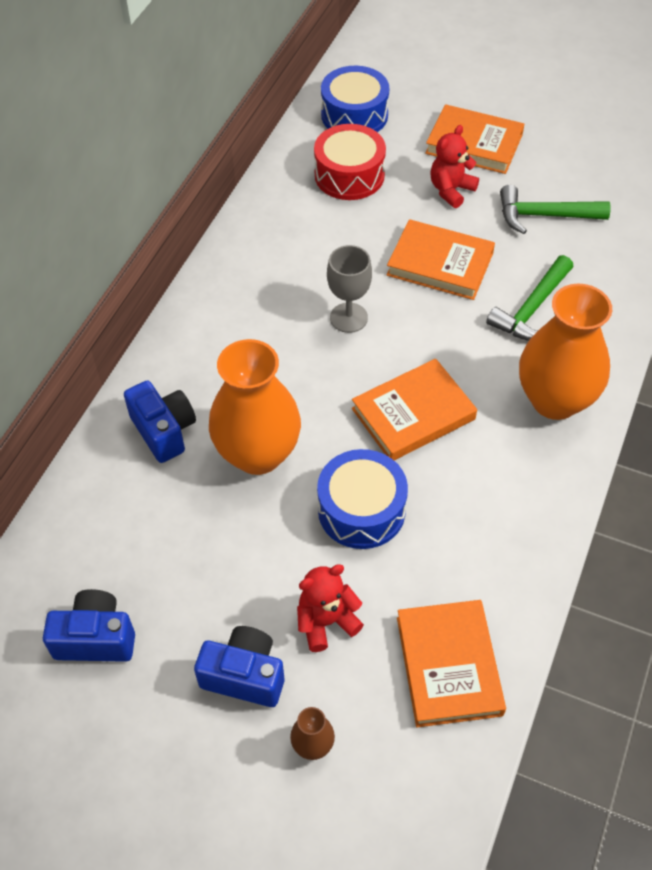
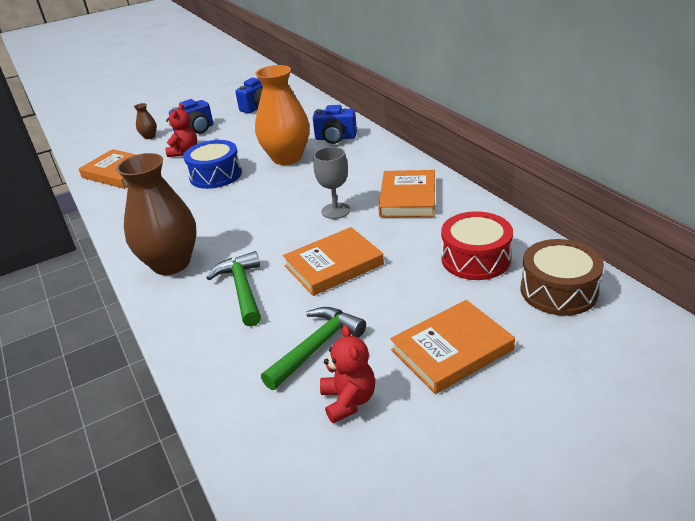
camera: 130 degrees right, 20 degrees down
blue drum [321,66,389,132] -> brown drum [521,239,604,316]
orange book [352,359,477,460] -> orange book moved to [378,170,435,217]
red teddy bear [430,125,479,208] -> red teddy bear moved to [320,325,375,423]
orange vase [519,284,612,420] -> brown vase [116,153,197,275]

